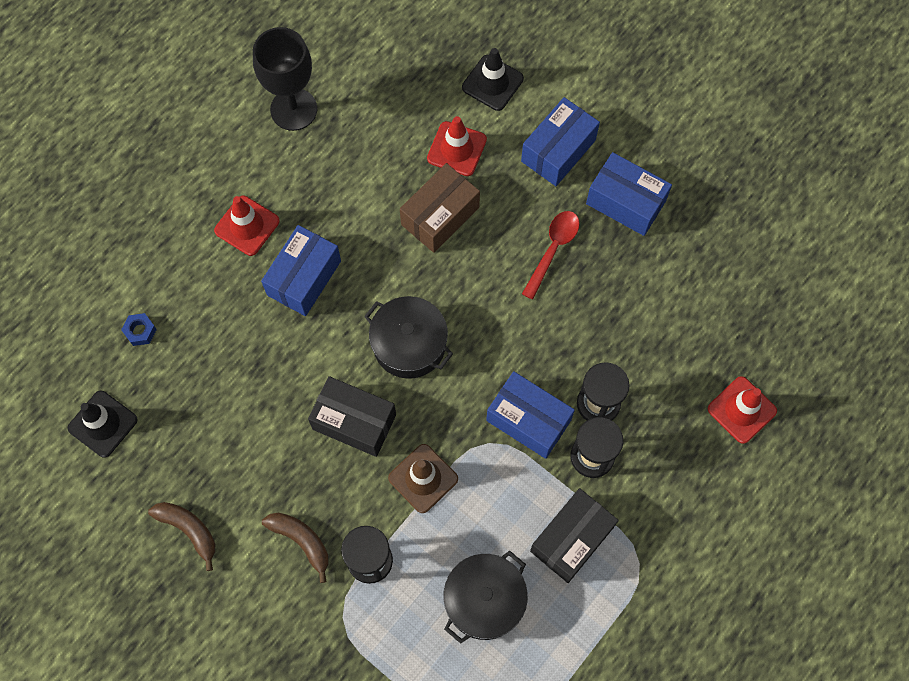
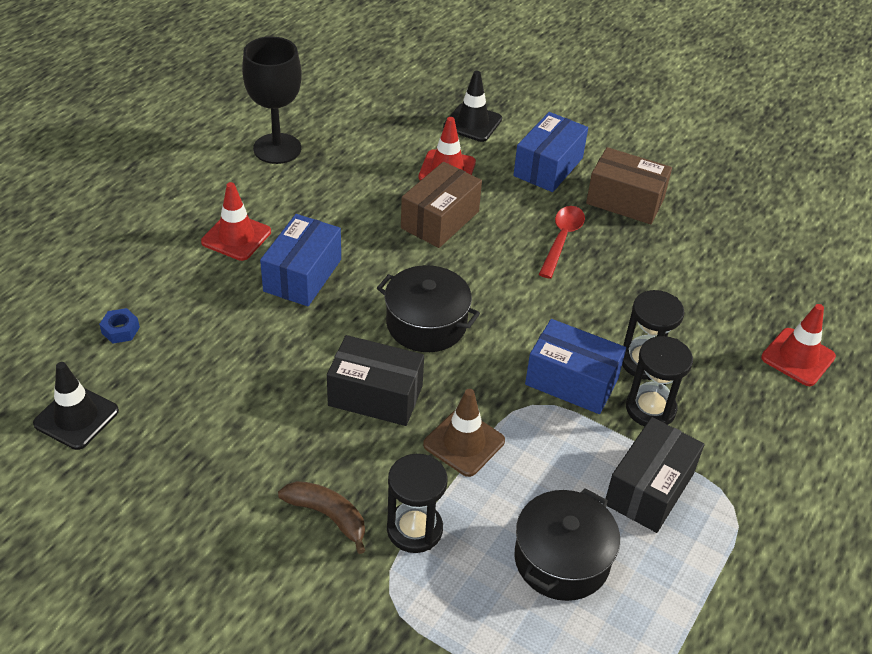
camera: 10 degrees left, 25 degrees down
brown banana [148,502,215,571] -> none
blue box [586,152,672,236] -> brown box [586,147,672,224]

